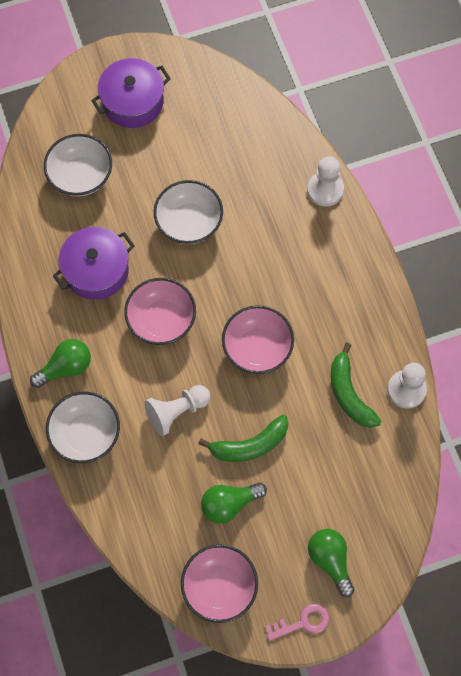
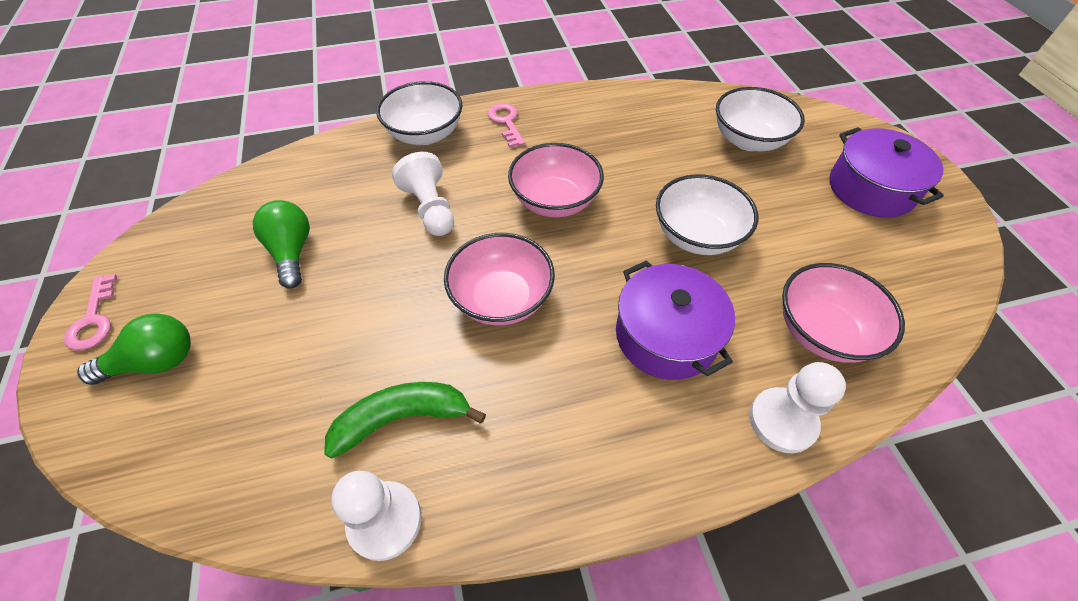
camera: 95 degrees right, 15 degrees down
green light bulb [30,339,91,388] -> pink key [488,103,525,147]
purple pot [53,227,134,300] -> purple pot moved to [616,260,735,380]
pink bowl [181,544,258,623] -> pink bowl moved to [782,263,905,363]
green banana [198,415,288,462] -> none

